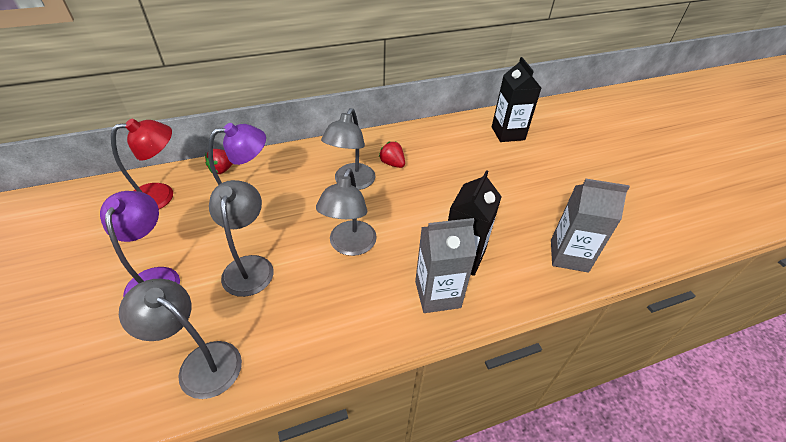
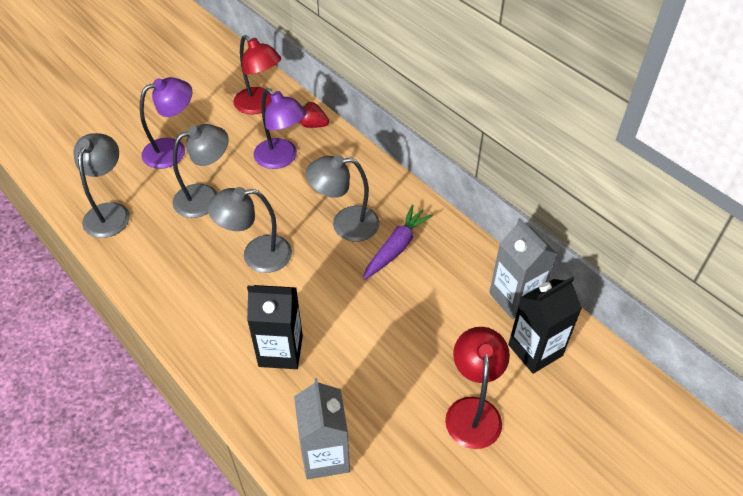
camera: 70 degrees right, 5 degrees up
red strawberry [379,142,405,168] -> purple carrot [363,205,433,280]
grey carton [415,218,476,313] -> grey carton moved to [489,218,557,319]
none -> red lamp [445,327,510,449]

